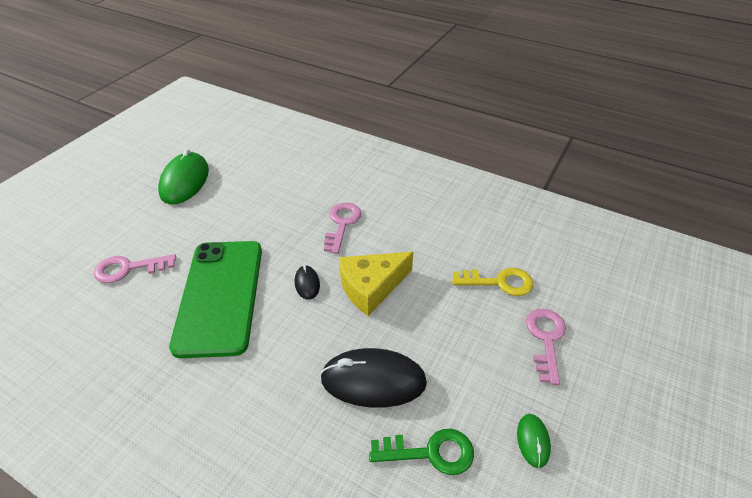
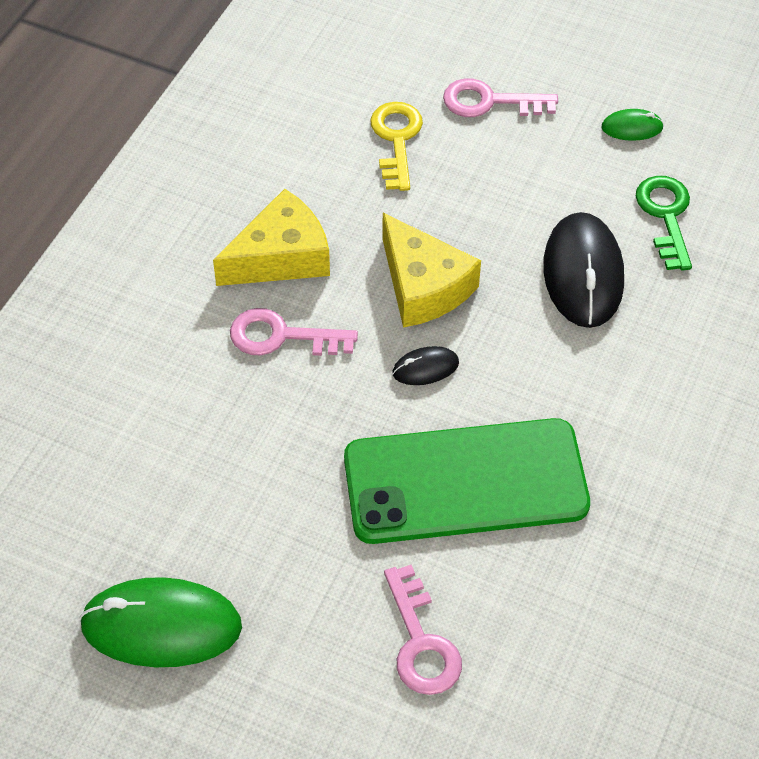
camera: 95 degrees left, 10 degrees up
none -> yellow cheese [213,189,330,286]

